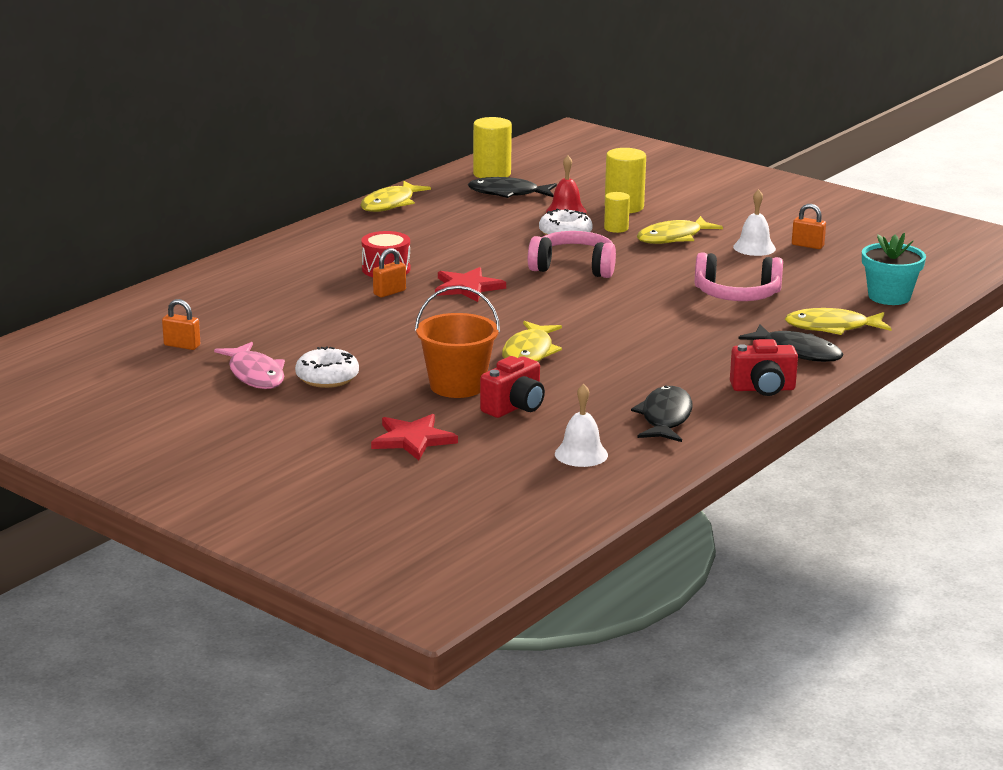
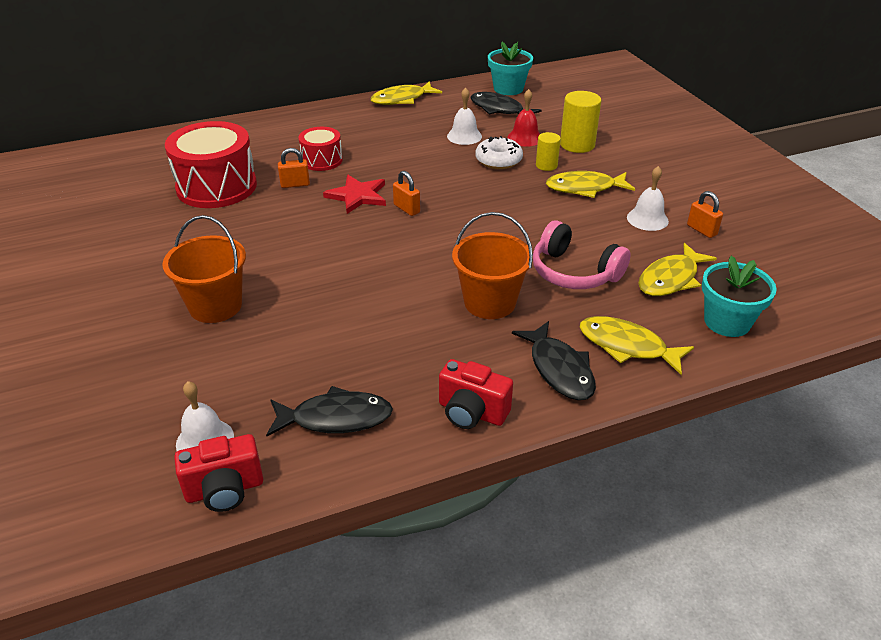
camera: 30 degrees right, 15 degrees up
orange padlock [162,299,200,350] -> orange padlock moved to [393,171,420,216]
pink fish [214,342,285,389] -> none
white donut [295,347,359,388] -> none
red star [371,414,458,460] -> none
yellow cylinder [473,117,512,178] -> turquoise flower pot [488,42,533,95]
red camera [480,356,545,418] -> red camera moved to [174,434,263,512]
yellow fish [502,321,562,362] -> yellow fish moved to [638,243,717,296]
pink headphones [528,231,616,278] -> none
black fish [631,386,693,442] -> black fish turned 45 degrees clockwise [266,386,393,436]
none -> red drum [165,121,257,208]
none -> white bell [447,88,482,145]
none -> orange bucket [452,212,533,319]

